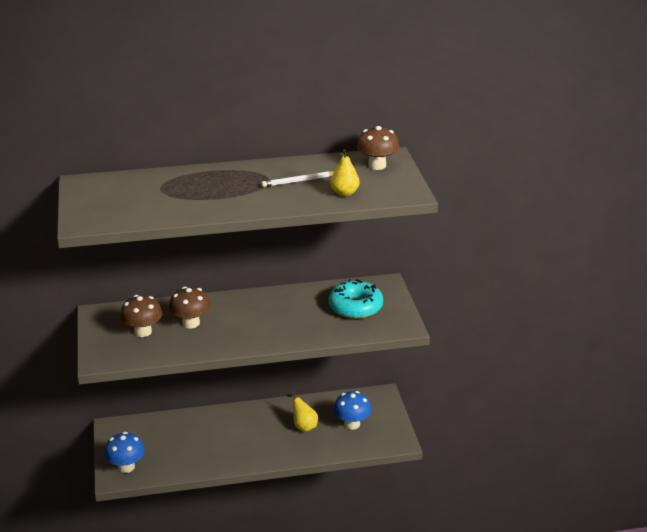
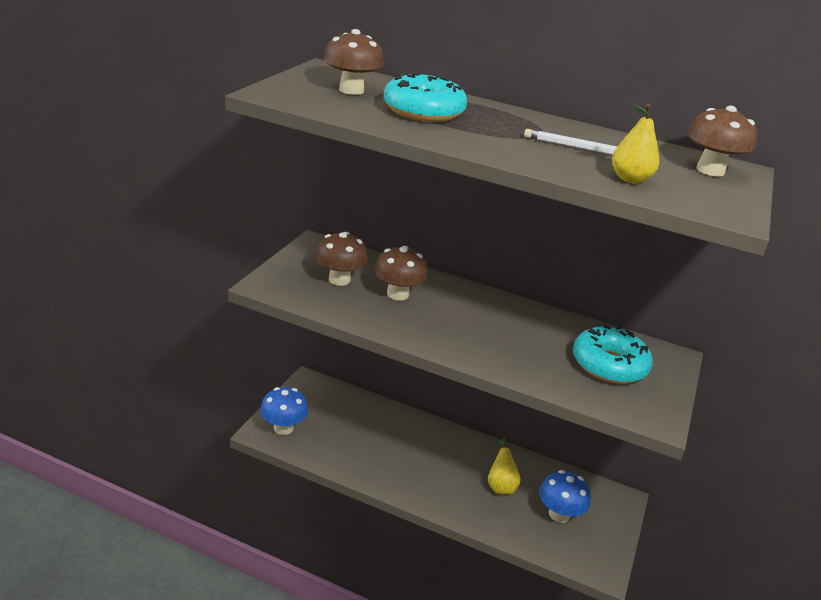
camera: 30 degrees right, 0 degrees up
none -> brown mushroom [324,29,384,95]
none -> turquoise donut [383,73,467,122]

